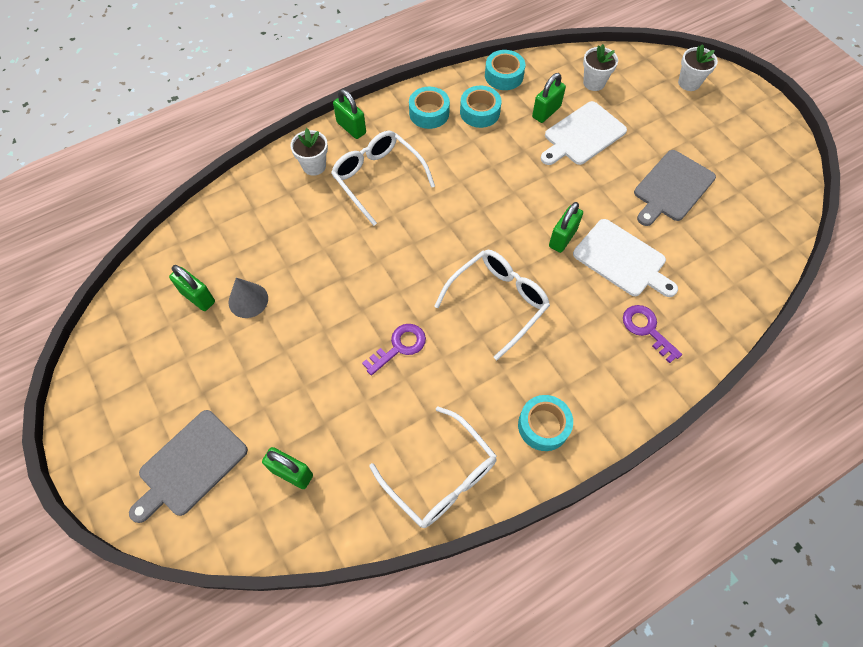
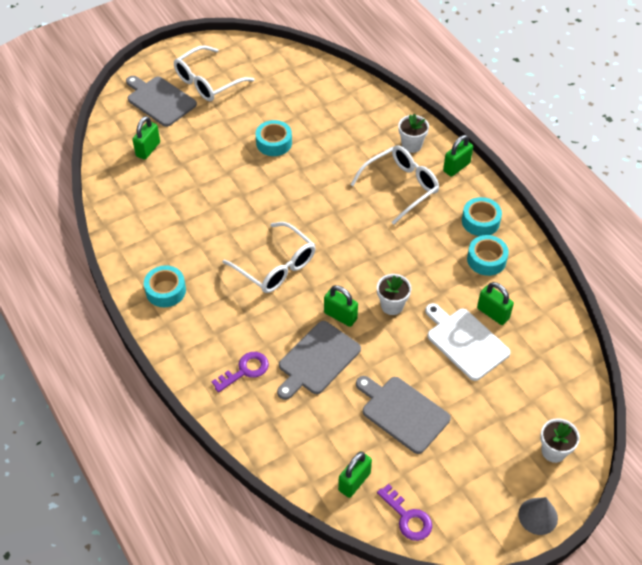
camera: 90 degrees right, 10 degrees down
green padlock [169,265,215,311] -> green padlock moved to [338,452,372,498]
grey cone [228,278,268,318] -> grey cone moved to [518,497,558,535]
purple key [362,324,426,376] -> purple key moved to [377,484,432,541]
white glasses [369,406,497,528] -> white glasses moved to [174,45,255,101]
turquoise tape [485,50,525,90] -> turquoise tape moved to [256,120,292,156]
white cutting board [573,219,678,297] -> grey cutting board [277,321,361,400]
white flower pot [583,44,618,91] -> white flower pot moved to [377,274,411,315]

